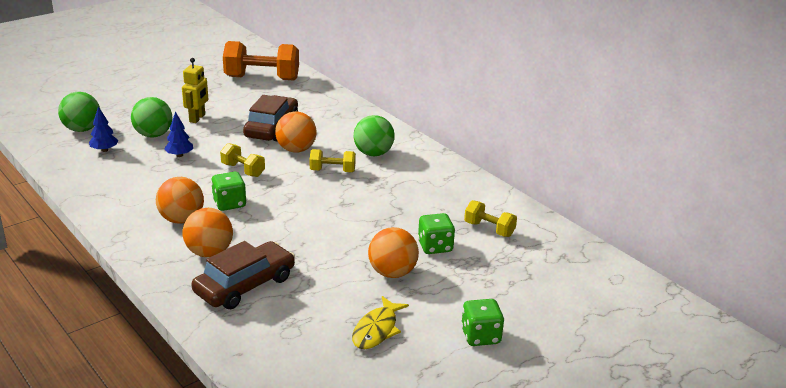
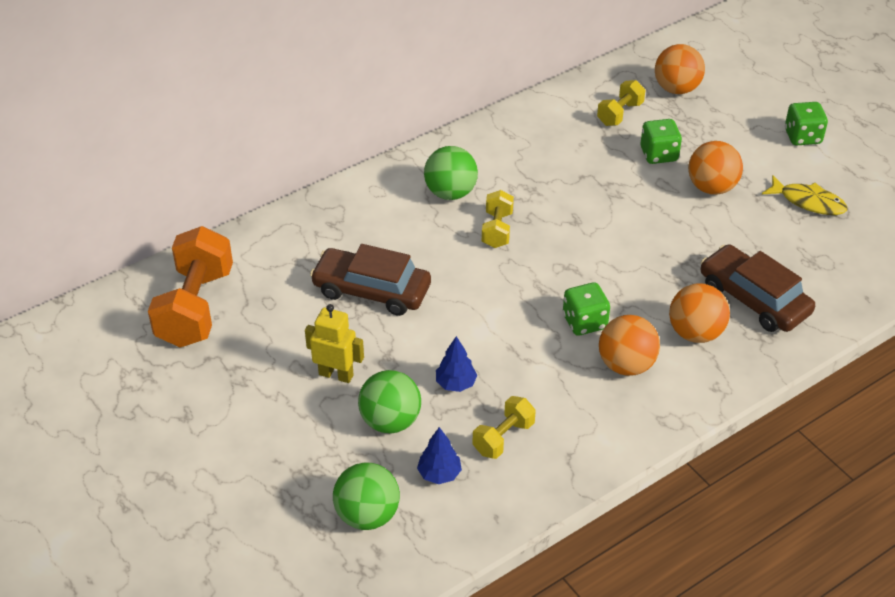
camera: 85 degrees left, 15 degrees up
yellow dumbbell [220,143,265,177] -> yellow dumbbell moved to [473,396,536,459]
orange ball [275,111,316,153] -> orange ball moved to [655,44,705,94]

